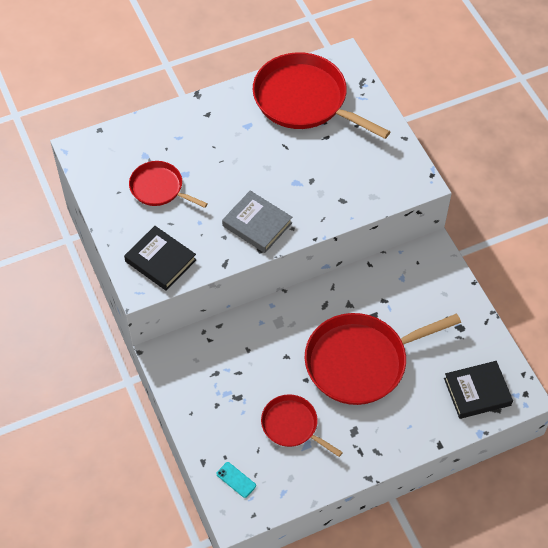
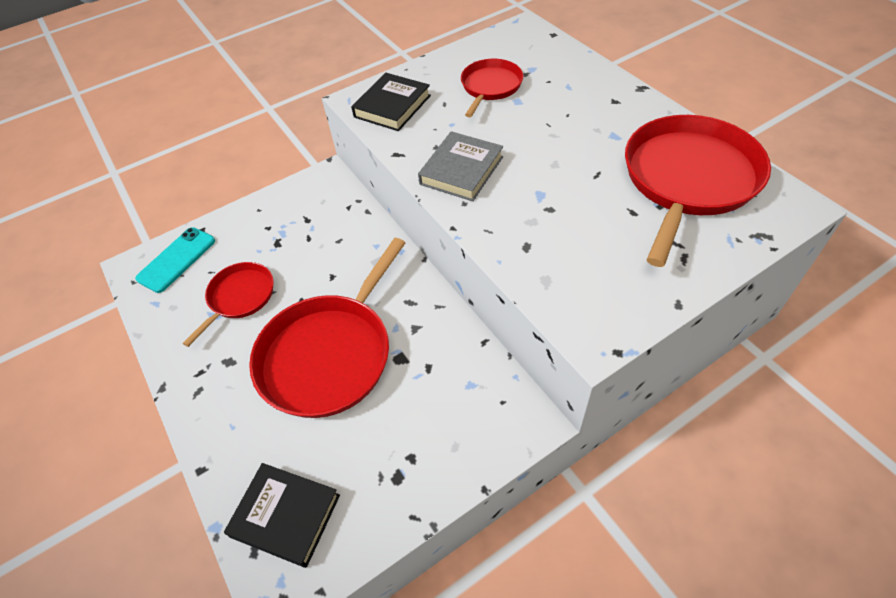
camera: 85 degrees right, 5 degrees down
turquoise phone [216,462,256,498] -> turquoise phone [135,227,215,293], size x1.79
red pan [305,313,461,405] -> red pan turned 120 degrees counterclockwise [249,238,405,418]
black book [444,361,513,419] -> black book turned 45 degrees counterclockwise [224,463,340,568]

